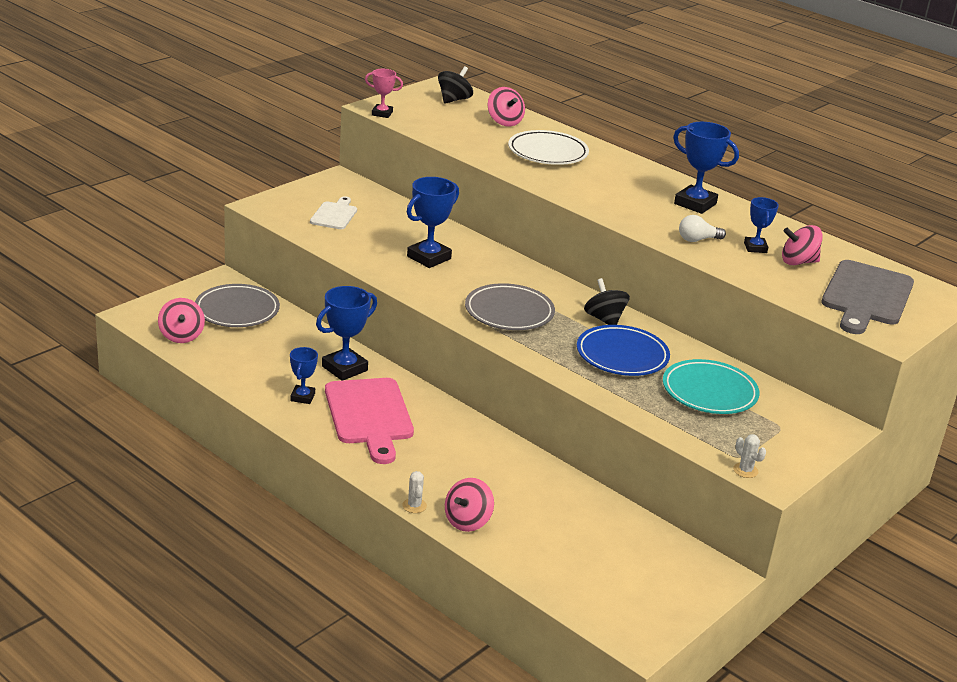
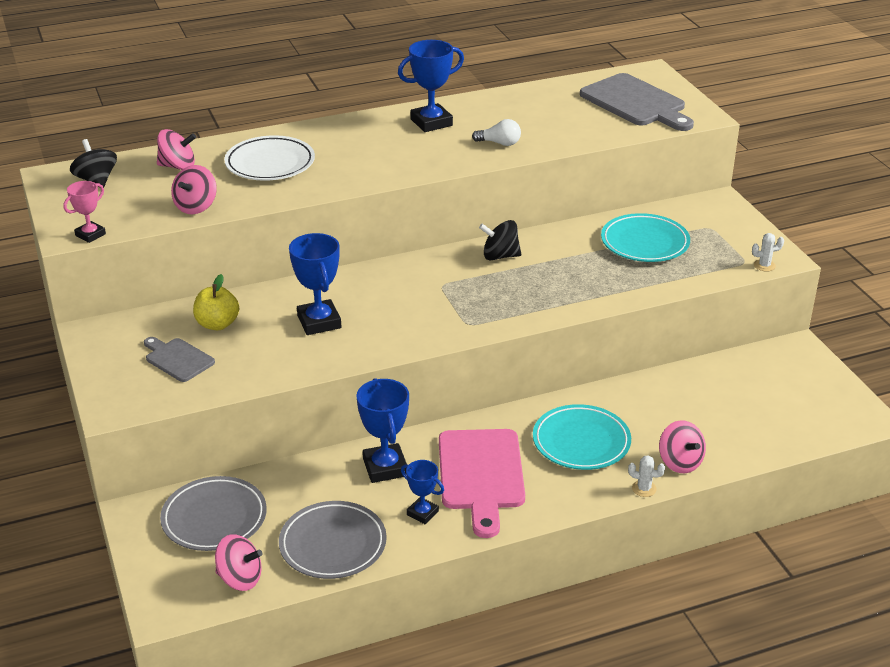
camera: 60 degrees left, 5 degrees up
white cutting board [310,196,357,229] -> grey cutting board [144,337,215,382]
pink cutting board [325,378,414,464] -> pink cutting board turned 75 degrees clockwise [439,429,525,538]
grey plate [465,283,555,330] -> grey plate moved to [279,501,387,579]
blue plate [577,325,670,376] -> none
white light bulb [679,215,726,242] -> white light bulb turned 90 degrees counterclockwise [472,119,521,146]
blue trophy [744,197,779,253] -> none
pink spinning top [782,225,823,265] -> pink spinning top moved to [171,165,217,214]
none -> yellow apple [193,274,239,330]
none -> turquoise plate [533,404,631,470]

